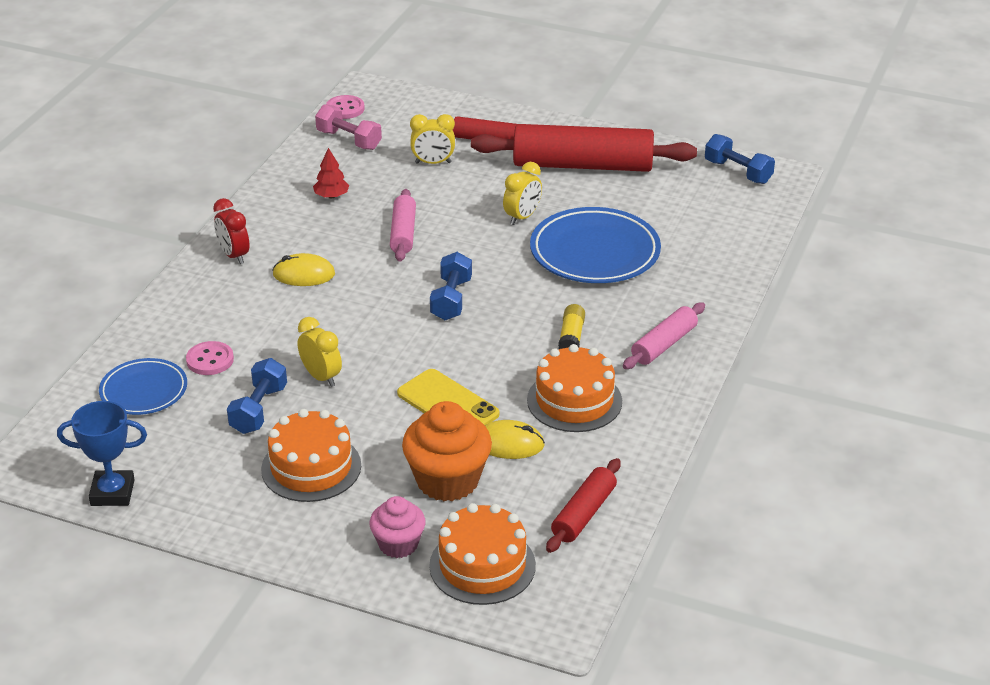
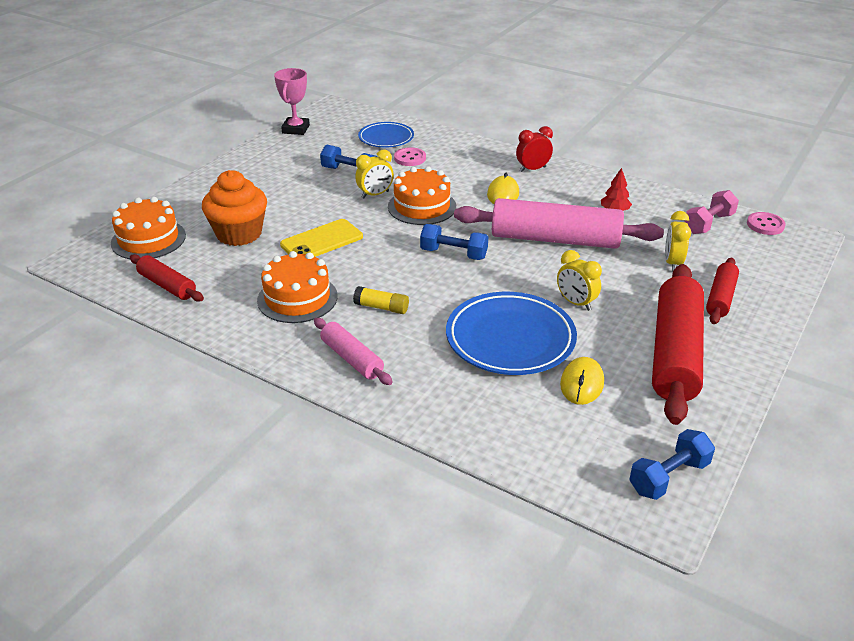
camera: 100 degrees right, 0 degrees up
blue trophy [57,401,147,506] -> pink trophy [274,68,310,135]
orange cake [261,409,361,502] -> orange cake moved to [388,166,456,225]
pink cupcake [369,496,425,558] -> none
pink rolling pin [390,189,416,262] -> pink rolling pin [454,198,664,249], size x1.94
yellow mouse [485,420,545,459] -> yellow mouse moved to [560,357,604,405]

